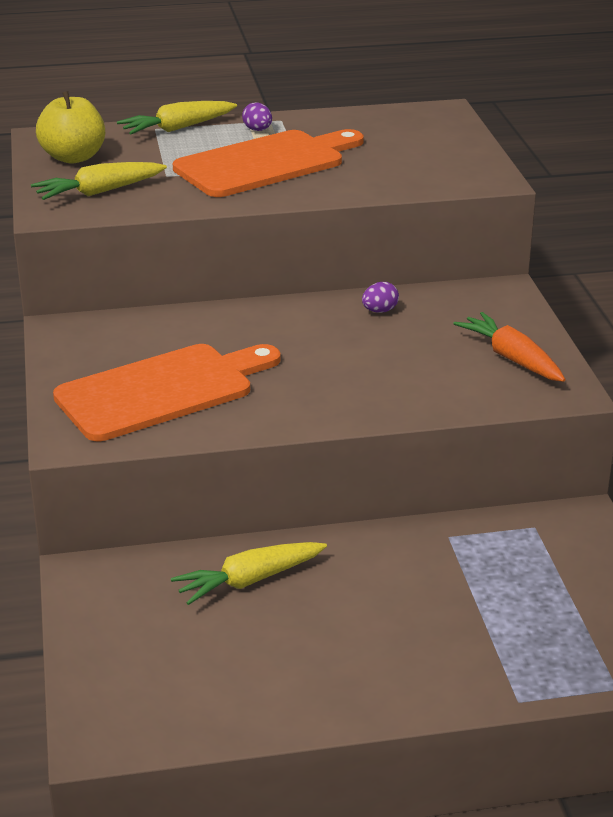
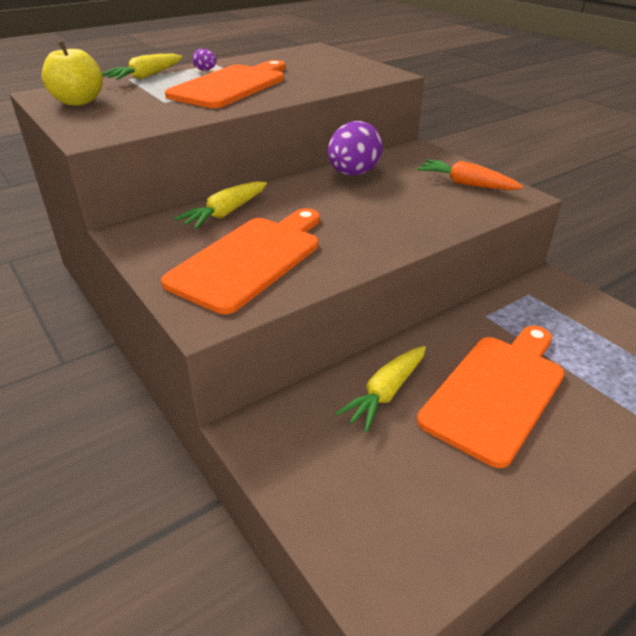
camera: 25 degrees left, 5 degrees up
yellow carrot [31,162,167,200] -> yellow carrot moved to [174,181,267,229]
purple egg [362,282,399,313] -> purple egg [328,121,383,176], size x2.30
none -> orange cutting board [417,326,565,468]

